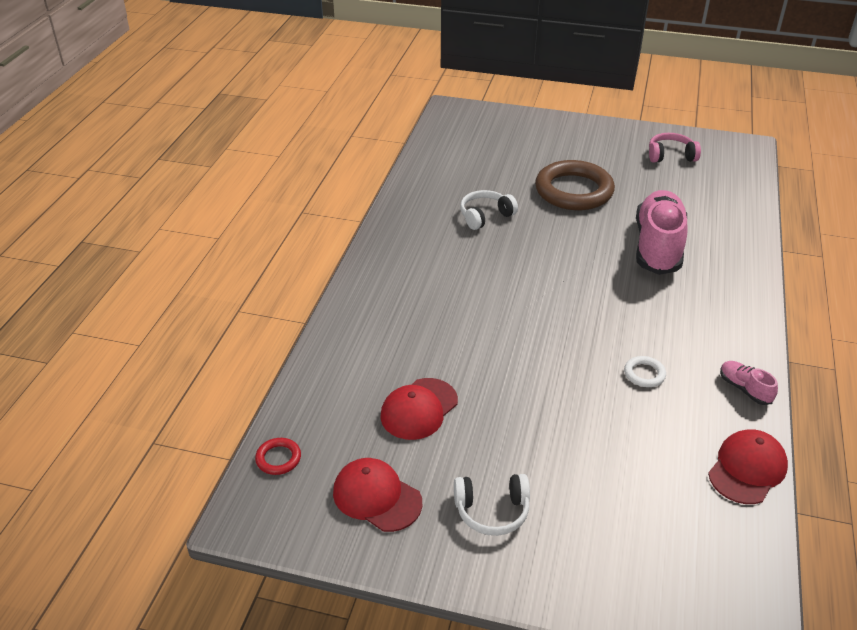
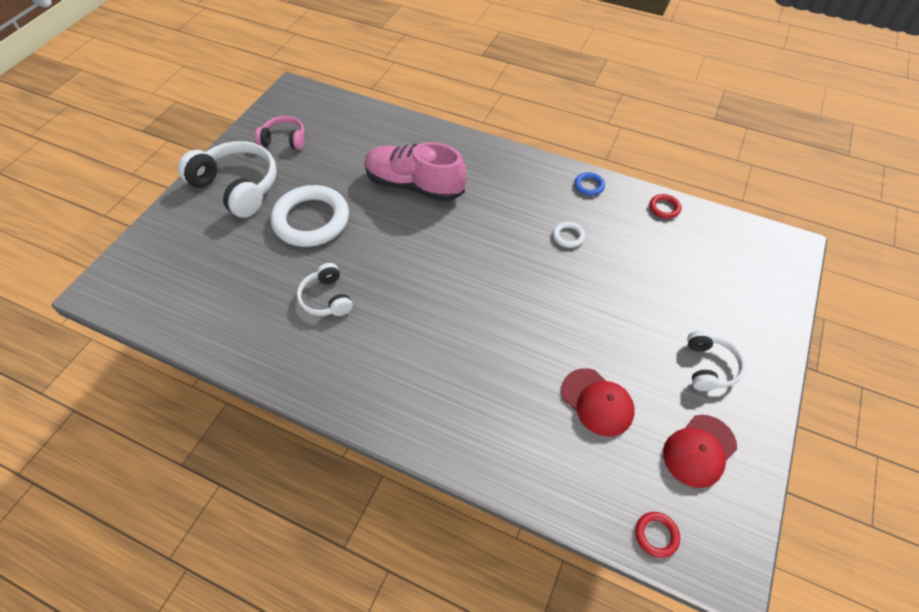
camera: 80 degrees left, 15 degrees up
brown ring [535,160,615,210] -> white ring [270,185,349,247]
pink headphones [649,133,701,163] -> pink headphones turned 90 degrees clockwise [255,116,305,150]
red cap [708,429,788,504] -> red ring [649,194,681,219]
pink shoe [720,361,778,405] -> blue ring [574,172,605,196]
none -> white headphones [178,141,277,218]

